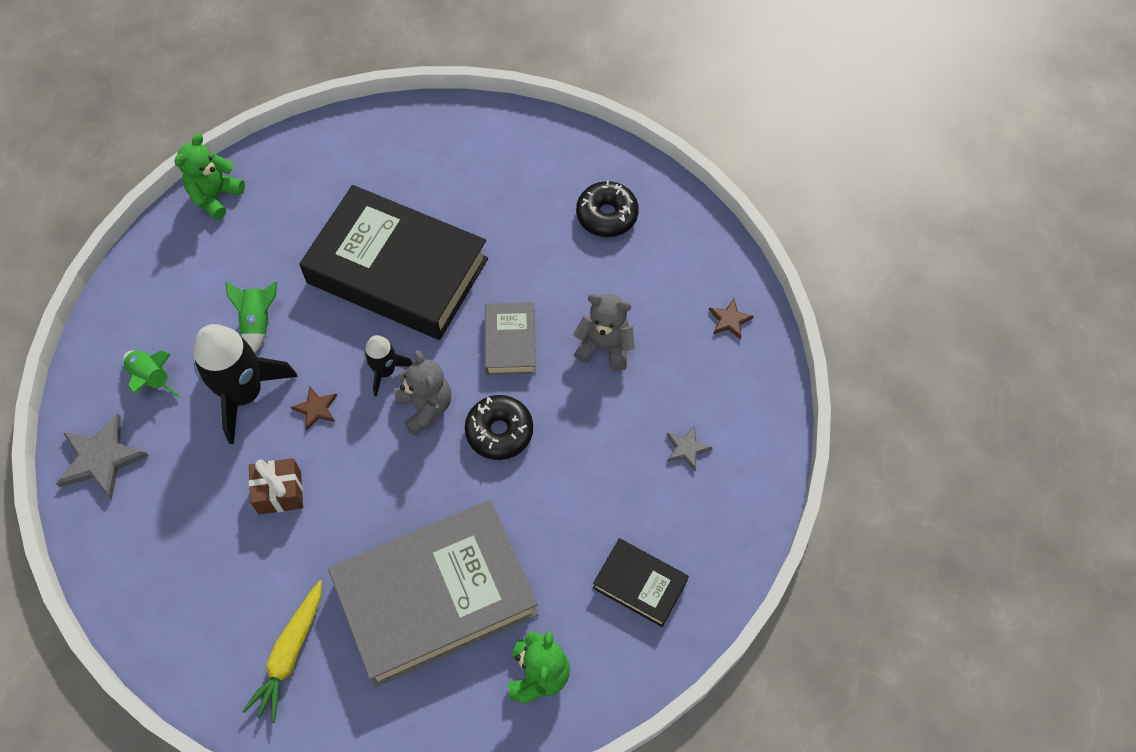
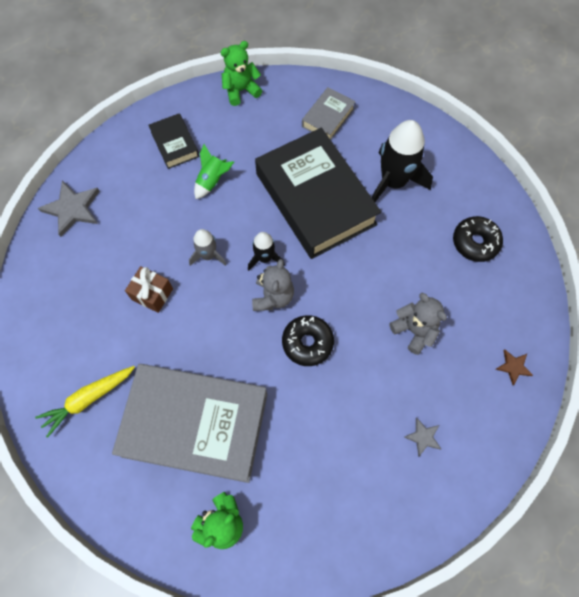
camera: 35 degrees right, 5 degrees up
green rocket [123,350,180,398] -> none
black rocket [193,324,298,444] -> black rocket moved to [372,120,433,202]
brown star [291,386,337,430] -> grey rocket [189,229,227,266]
grey book [485,302,536,375] -> grey book moved to [302,87,356,140]
black book [593,538,689,627] -> black book moved to [148,113,199,169]

